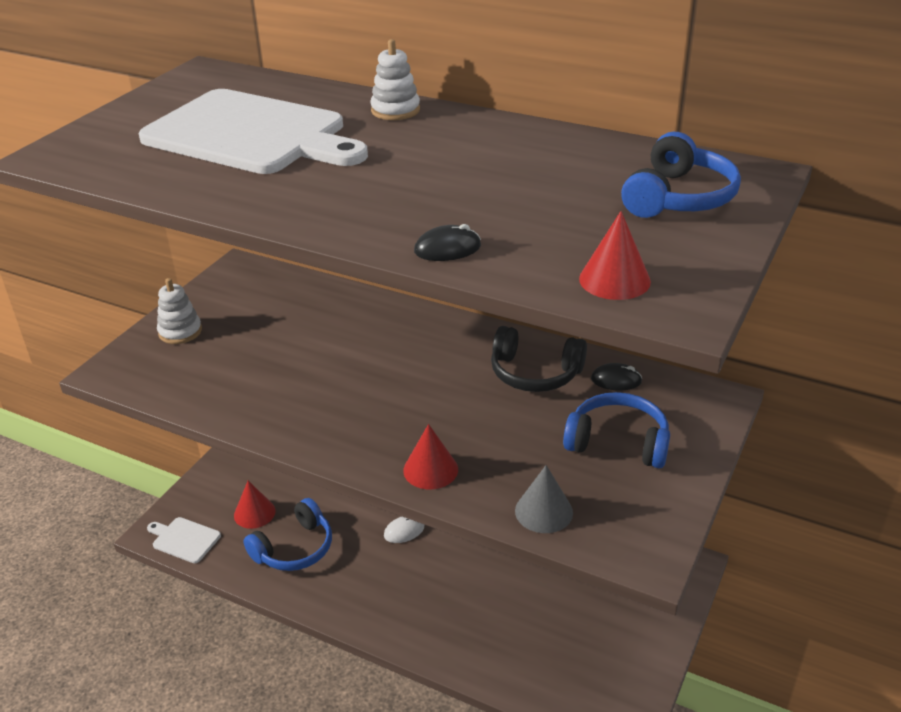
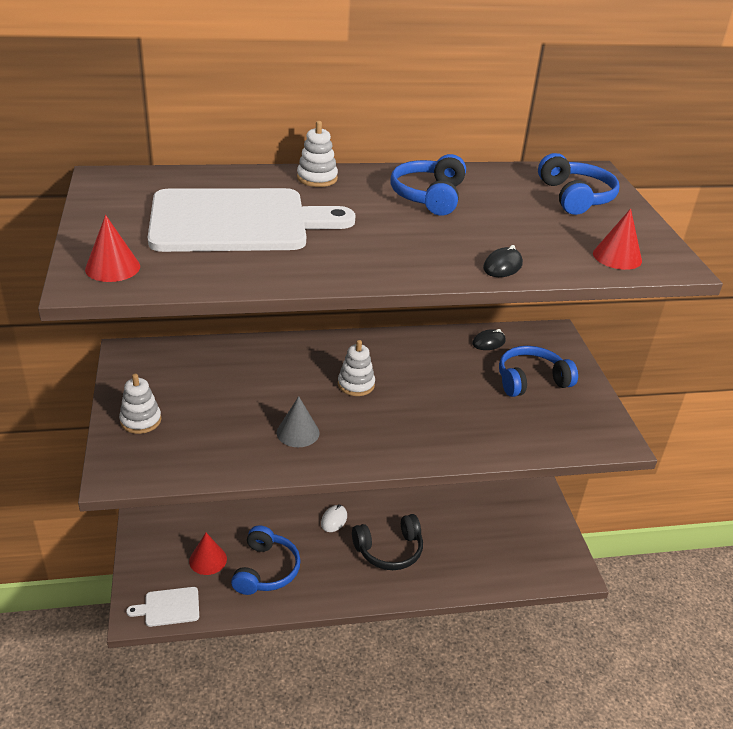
camera: 40 degrees left, 0 degrees up
red cone [403,424,458,489] -> red cone moved to [85,215,140,282]
black headphones [491,326,587,392] -> black headphones moved to [352,514,423,570]
grey cone [515,465,573,533] -> grey cone moved to [277,396,320,447]
none -> white stacking toy [338,340,375,396]
none -> blue headphones [390,154,466,216]

